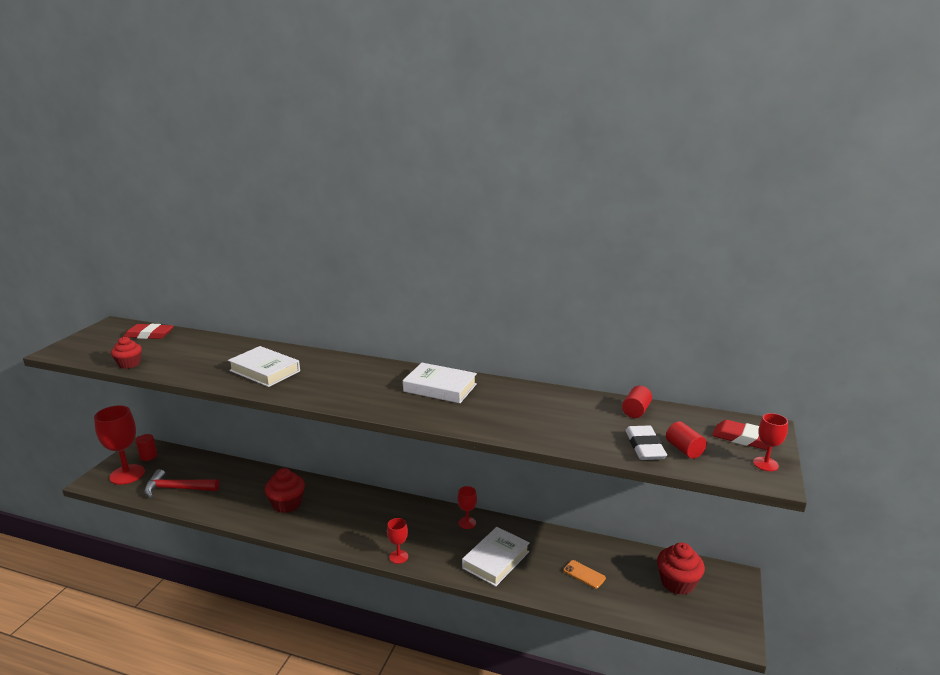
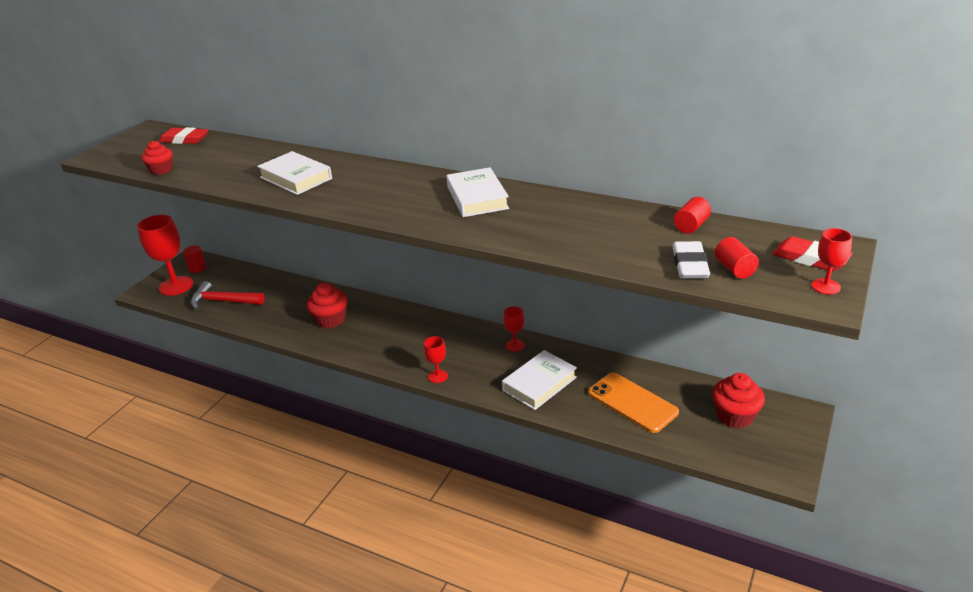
camera: 10 degrees right, 10 degrees up
white book [403,363,477,403] -> white book turned 45 degrees clockwise [446,167,509,217]
orange phone [563,560,606,589] -> orange phone [588,373,679,433], size x2.02

